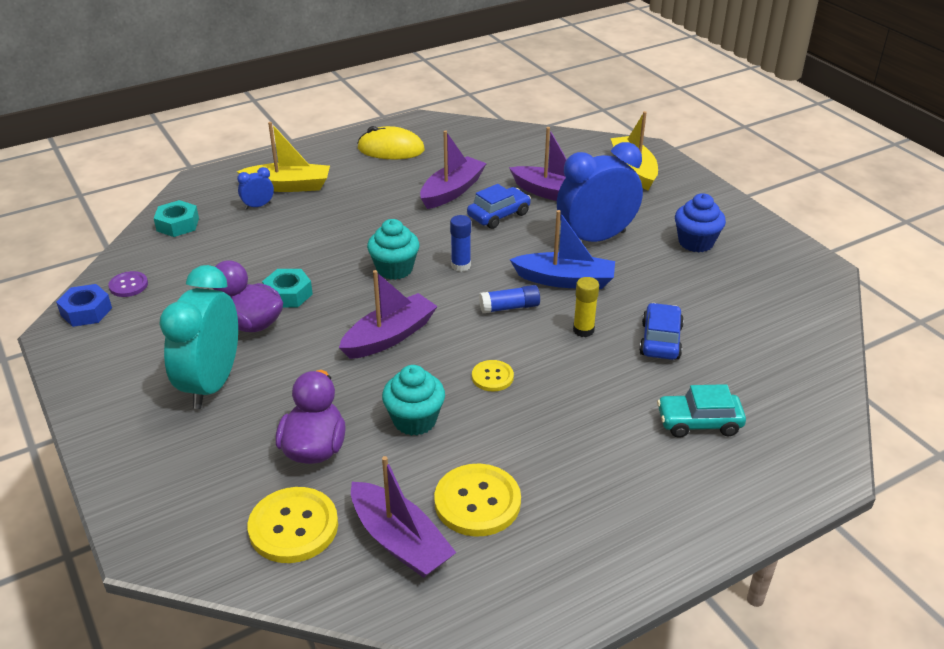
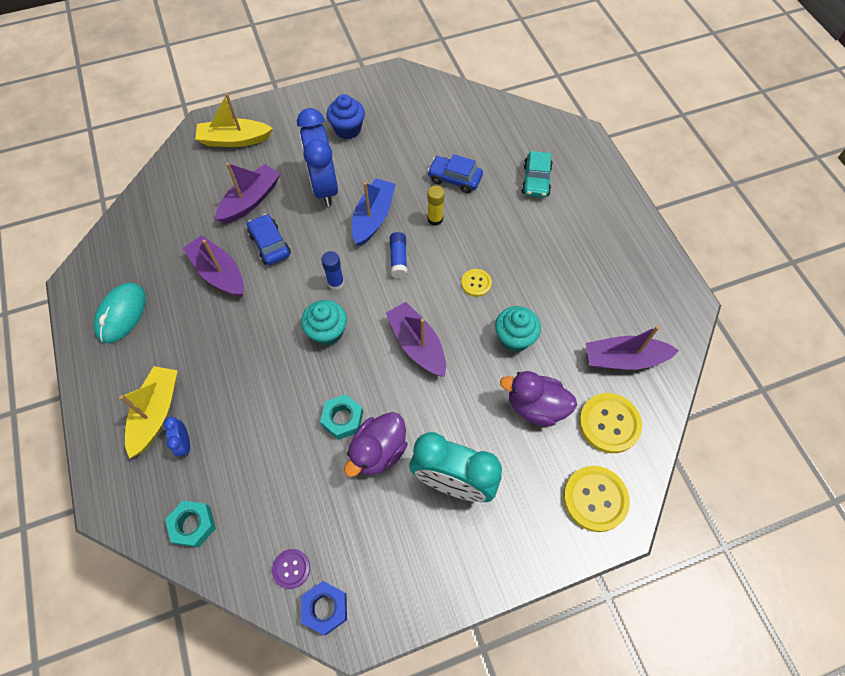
camera: 80 degrees left, 25 degrees up
purple boat [351,456,456,578] -> purple boat turned 150 degrees counterclockwise [586,326,679,369]
yellow mouse [357,126,425,159] -> turquoise mouse [94,283,146,343]
yellow button [434,464,521,537] -> yellow button moved to [563,466,630,532]

